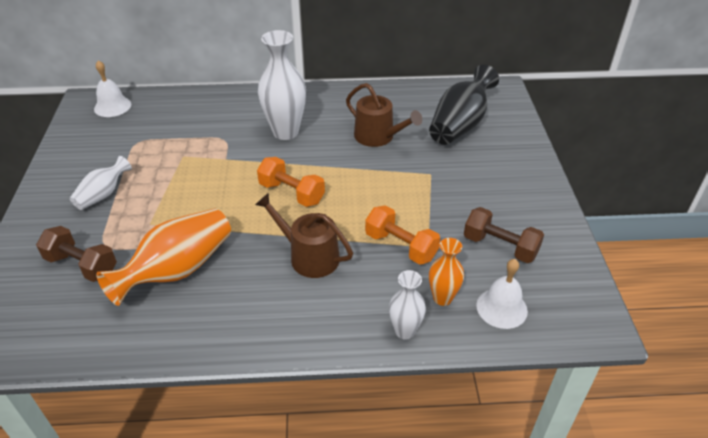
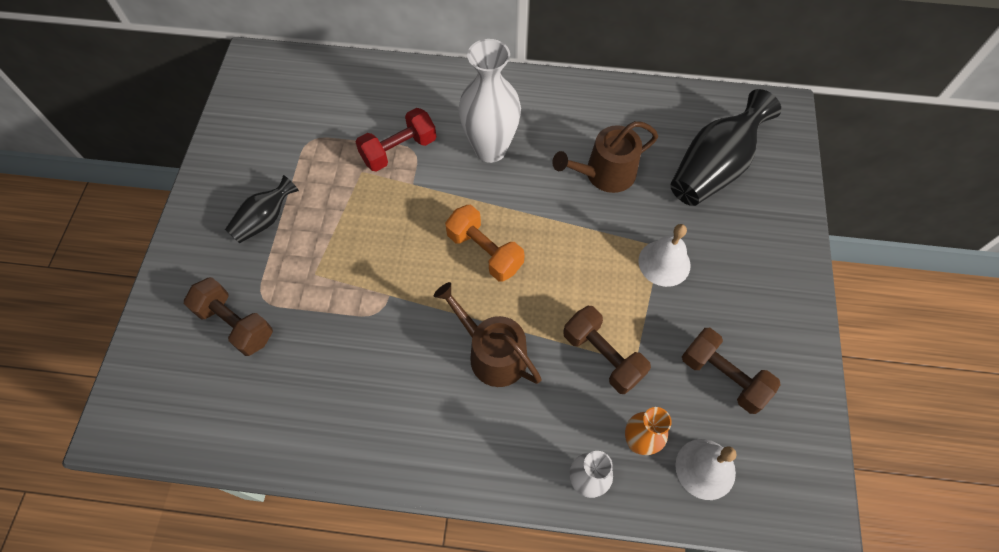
camera: 10 degrees right, 20 degrees up
white vase [70,156,132,210] -> black vase [225,175,299,243]
white bell [94,60,131,117] -> white bell moved to [638,224,691,287]
orange vase [96,208,231,306] -> none
brown watering can [346,83,422,147] -> brown watering can turned 105 degrees clockwise [552,121,658,193]
orange dumbbell [365,205,440,265] -> brown dumbbell [563,306,651,394]
none -> red dumbbell [356,108,436,172]

